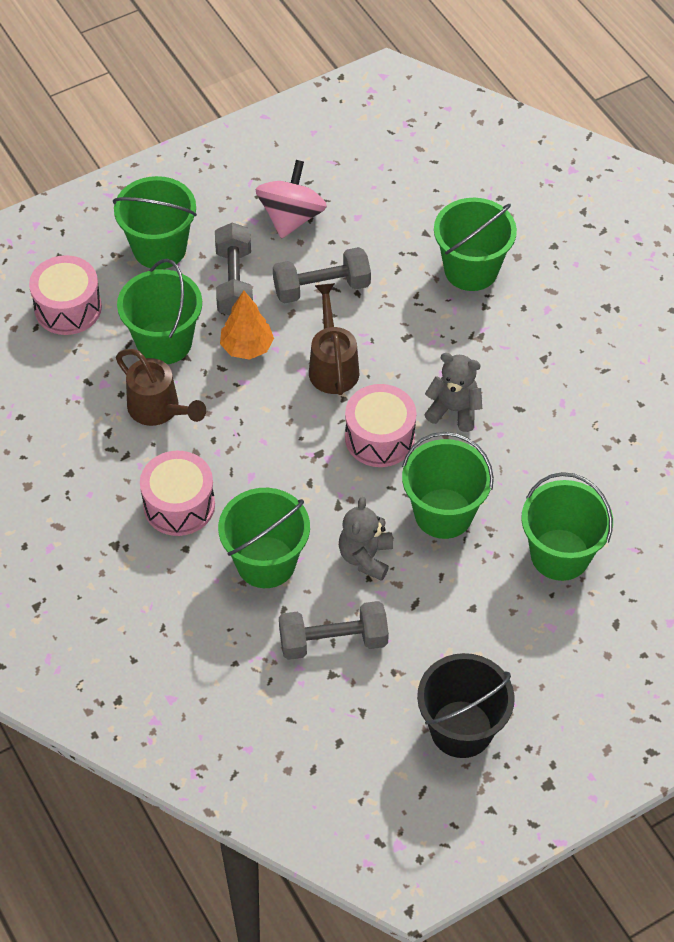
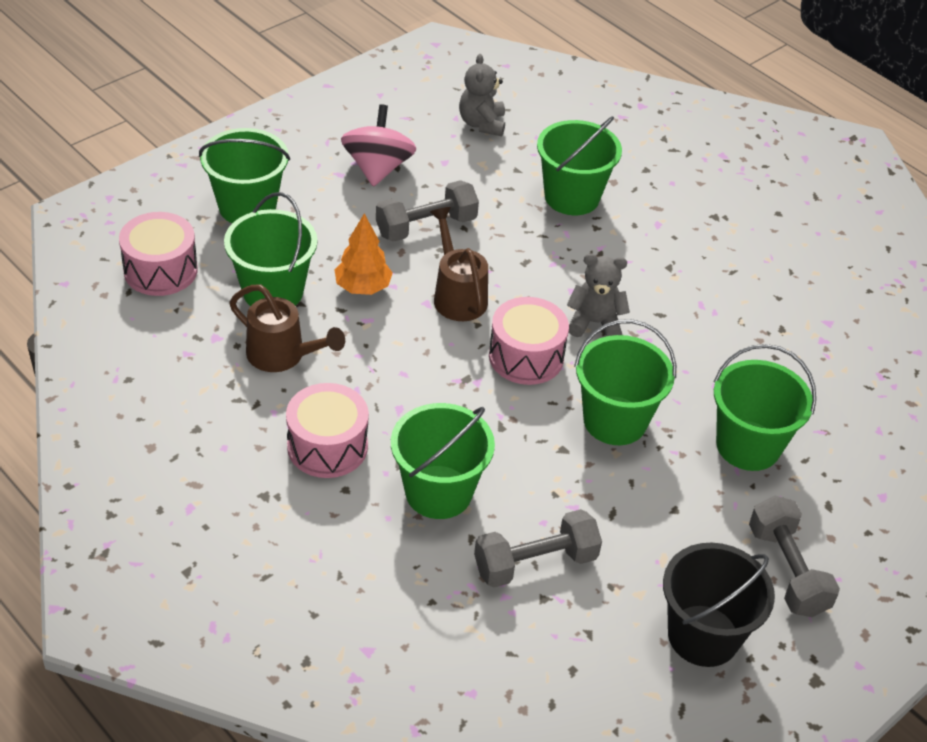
camera: 15 degrees left, 10 degrees down
grey dumbbell [215,223,253,316] -> grey dumbbell moved to [749,496,840,617]
grey teddy bear [339,497,393,581] -> grey teddy bear moved to [459,54,505,136]

